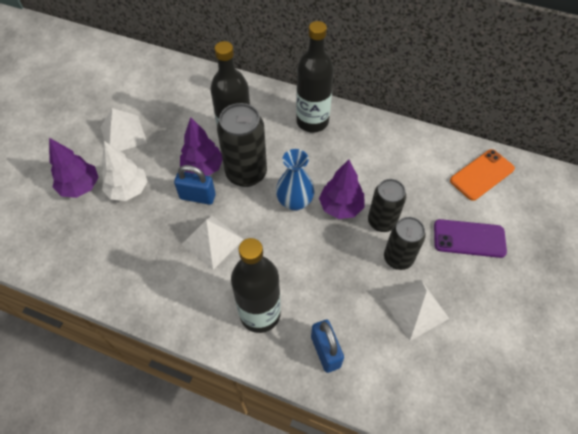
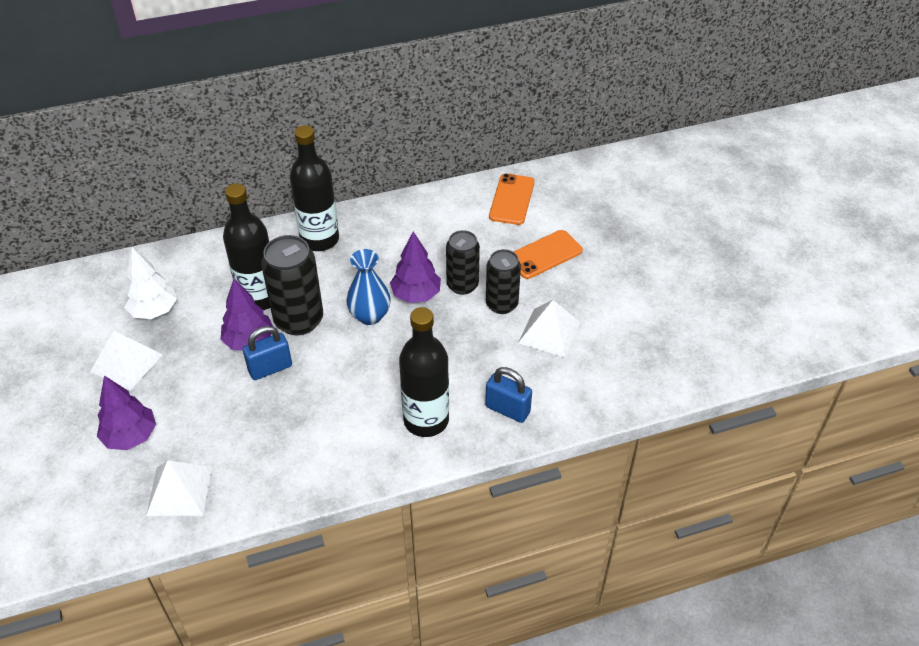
camera: 40 degrees left, 10 degrees down
white tree [102,141,148,201] -> white tree moved to [124,247,177,319]
white pyramid [181,216,244,270] -> white pyramid moved to [146,460,212,516]
purple phone [434,219,507,258] -> orange phone [513,230,583,279]

